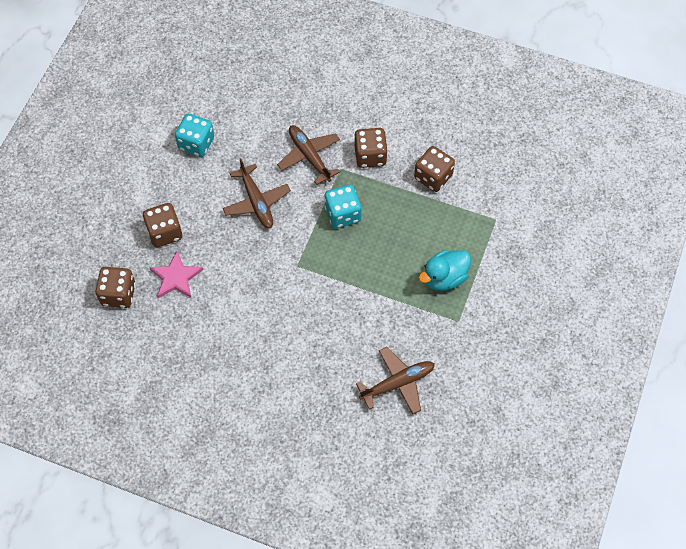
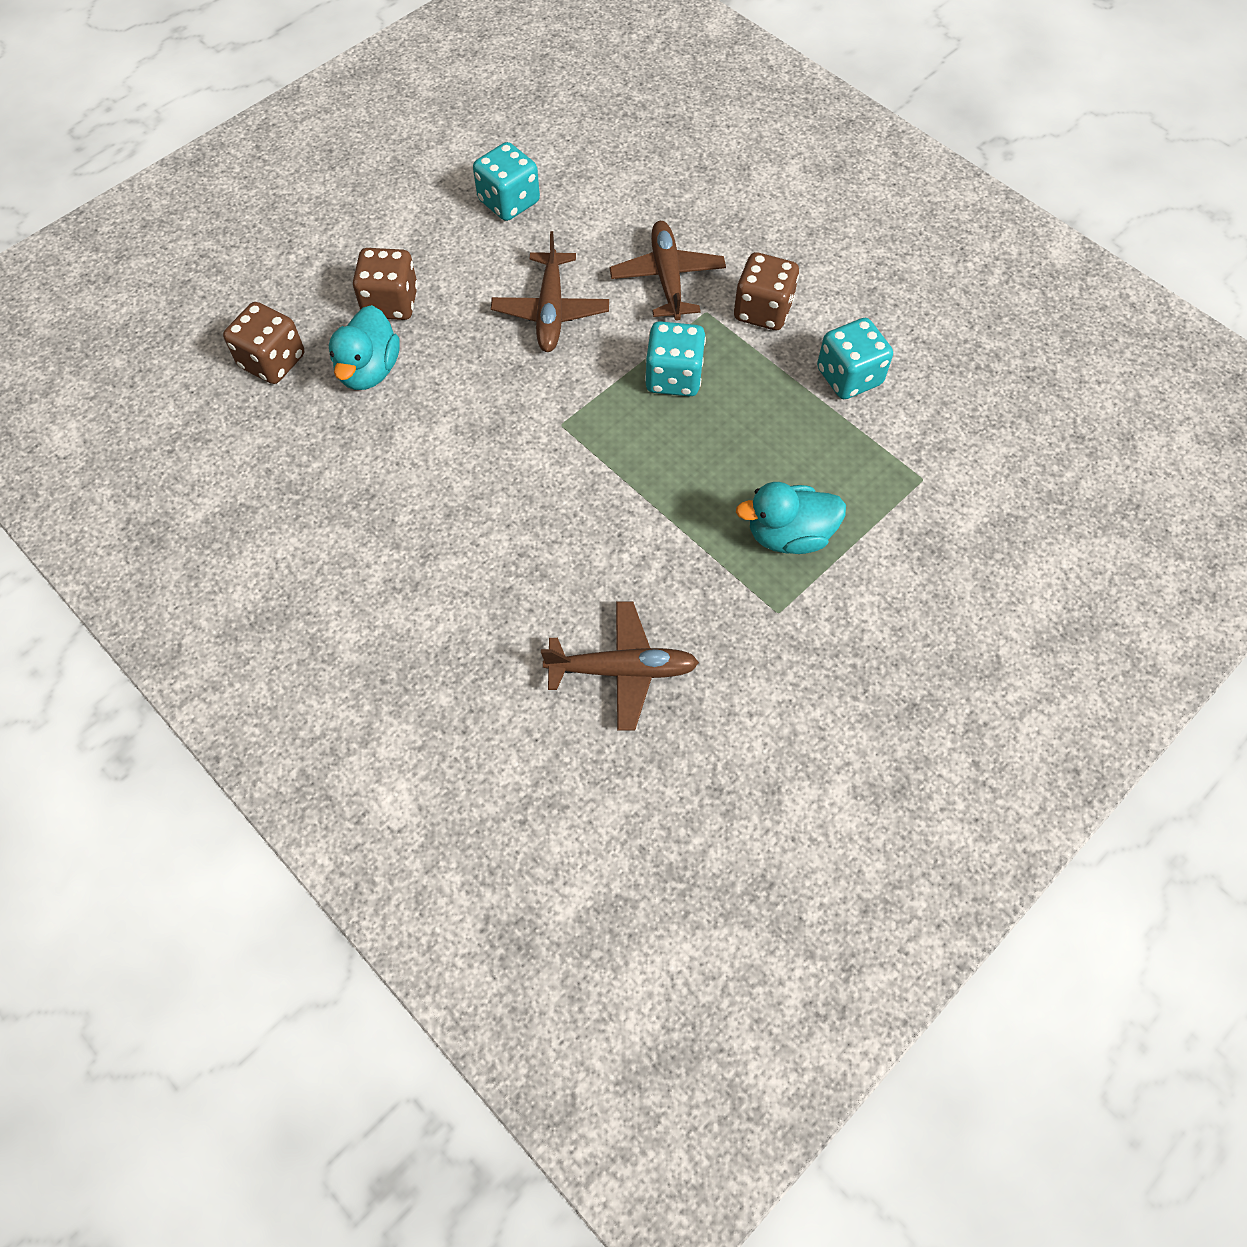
camera: 25 degrees right, 0 degrees up
pink star [149,251,203,298] -> turquoise duck [329,305,400,390]
brown dice [414,146,455,192] -> turquoise dice [817,318,893,399]

